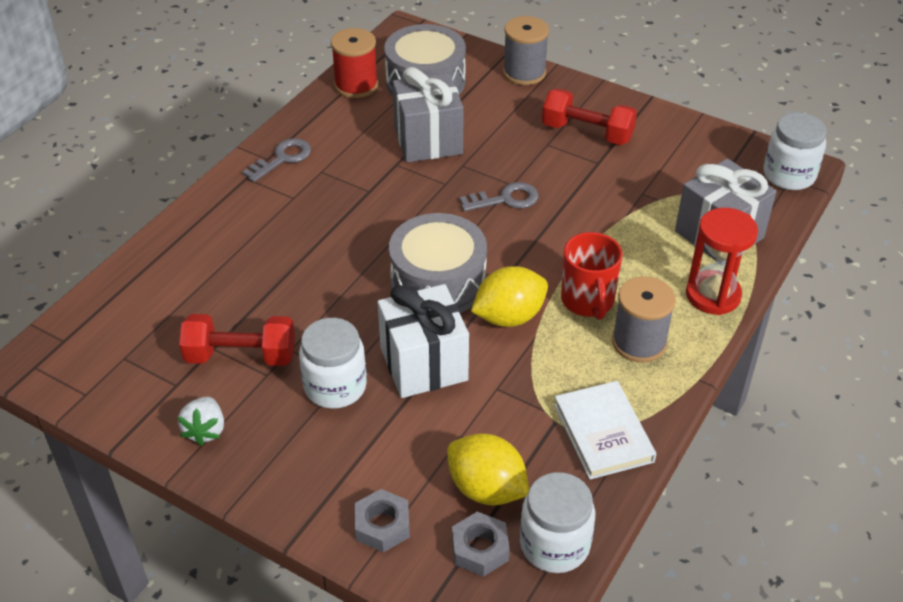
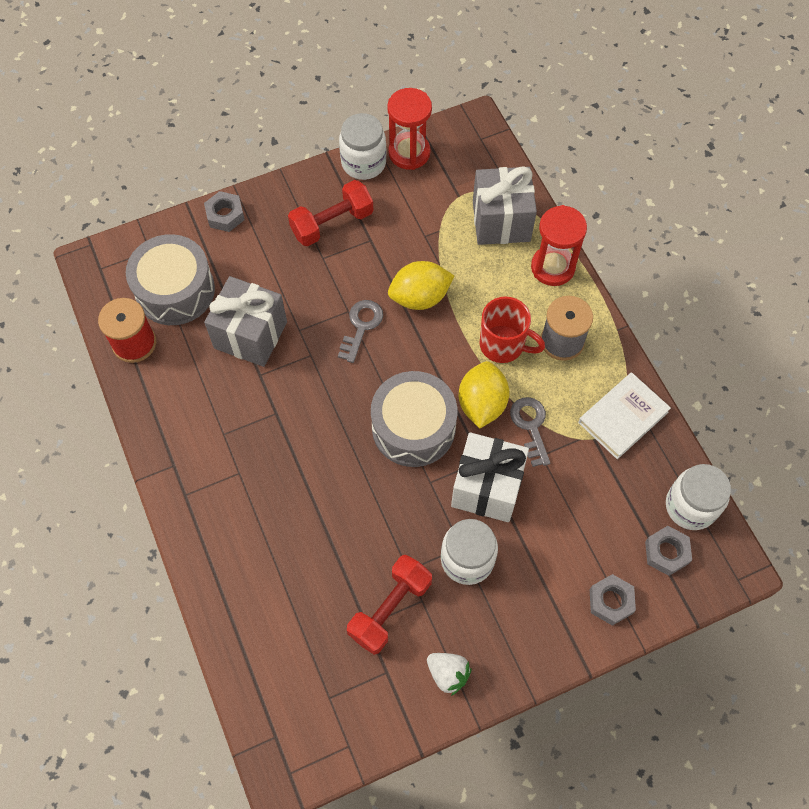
camera: 55 degrees left, 20 degrees up
grey key [242,138,311,182] -> grey key moved to [510,397,550,467]
yellow lemon [447,433,529,506] -> yellow lemon moved to [388,261,454,310]
grey spool [503,16,549,85] -> grey nut [204,191,245,232]
white book [554,381,656,480] -> white book turned 60 degrees counterclockwise [578,372,671,459]
white jar [763,113,826,190] -> white jar moved to [339,113,387,180]
none -> red hourglass [387,88,432,170]

